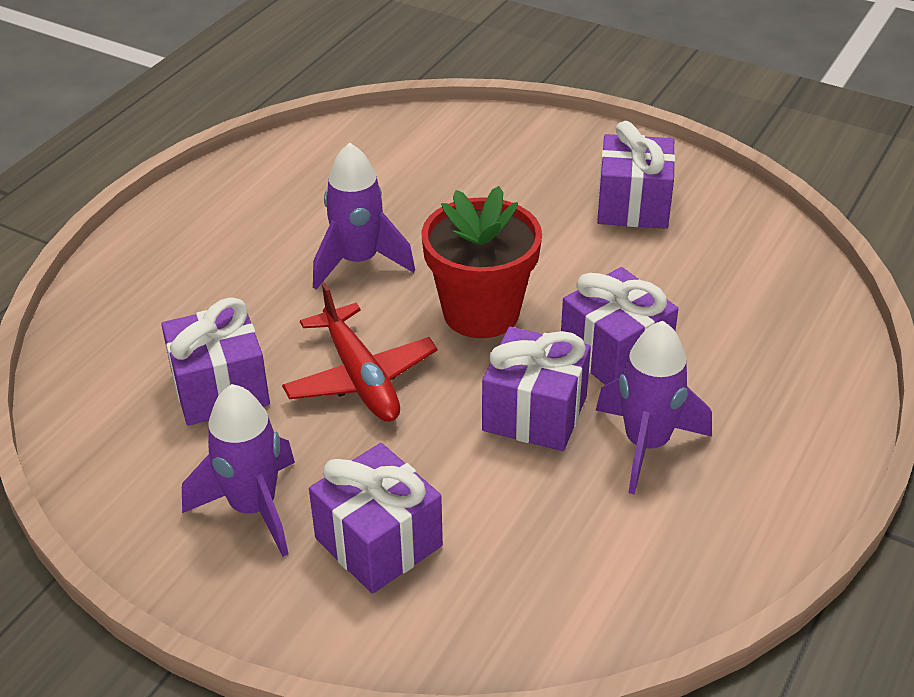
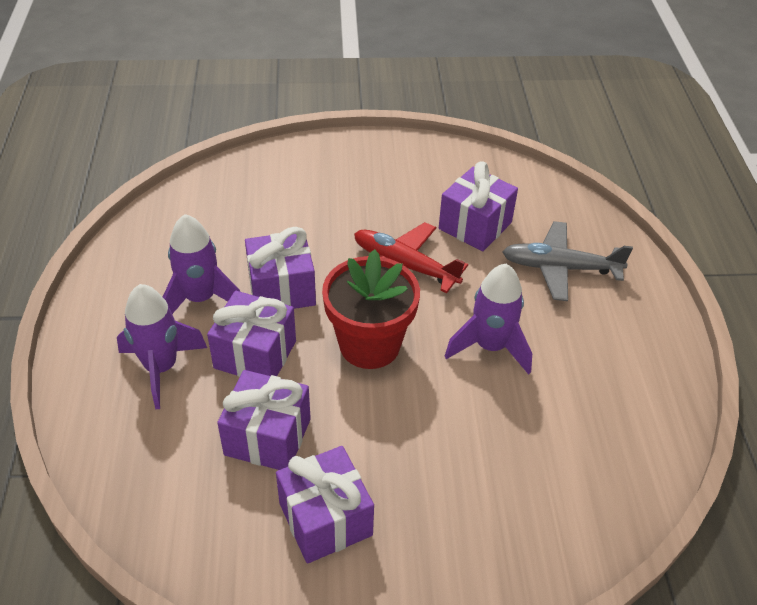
camera: 145 degrees right, 5 degrees up
purple rocket [182,384,295,557] -> purple rocket moved to [117,284,207,409]
purple gift [309,443,443,594] -> purple gift moved to [217,370,311,470]
none -> grey plane [503,221,633,301]

